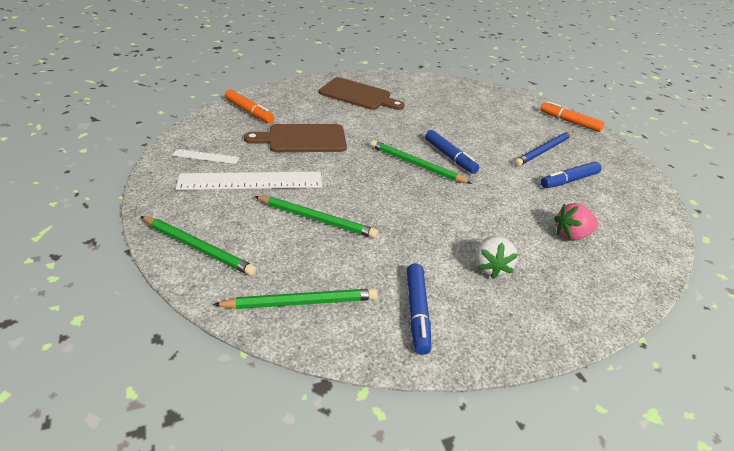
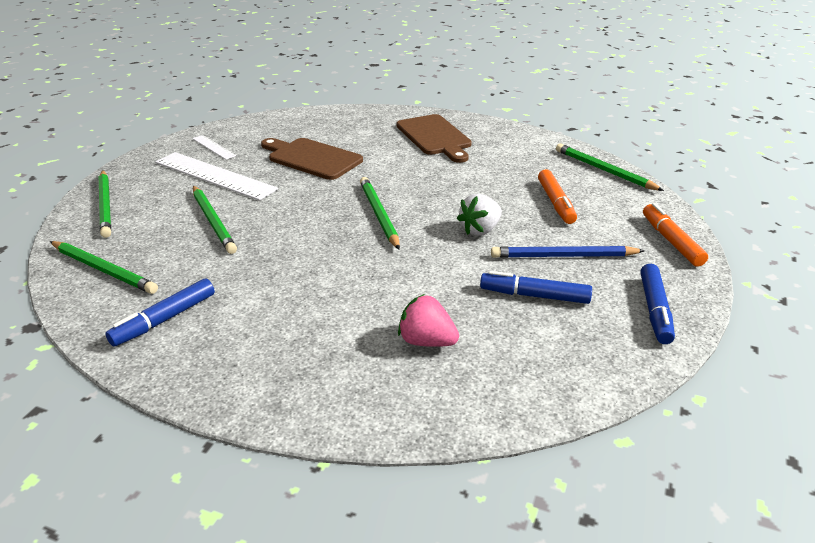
camera: 45 degrees right, 5 degrees down
orange marker [225,89,274,123] -> orange marker moved to [538,169,577,224]
blue marker [425,130,479,174] -> blue marker moved to [640,264,675,344]
white strawberry [475,236,518,279] -> white strawberry moved to [457,193,502,236]
none -> green pencil [556,144,664,191]

